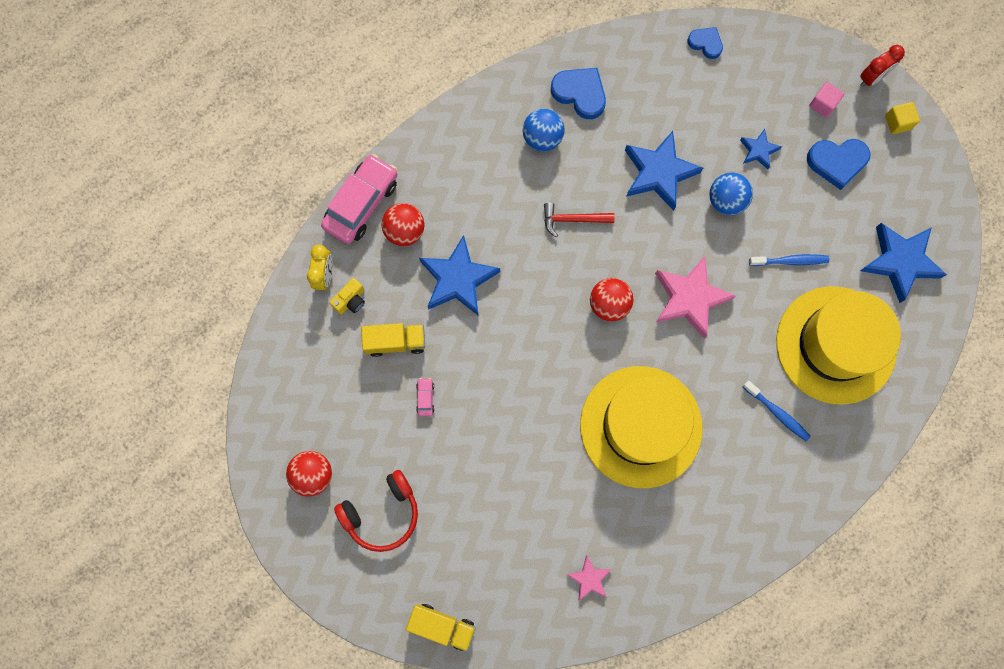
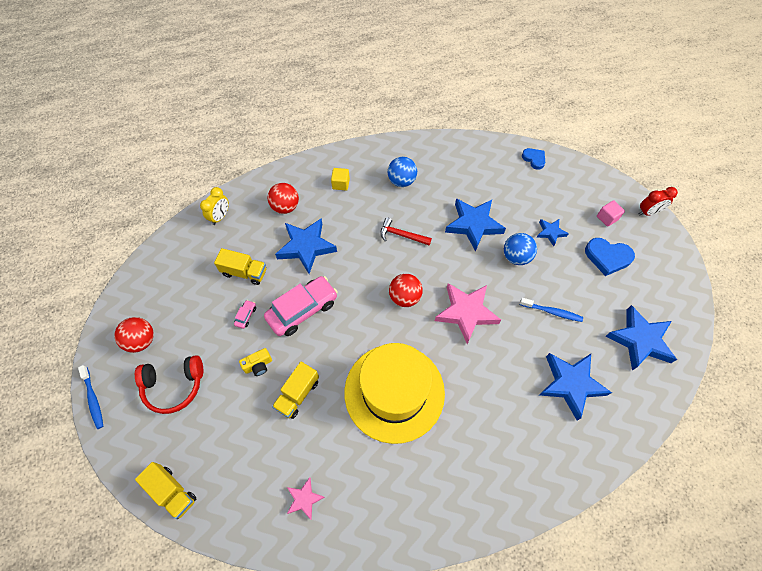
camera: 20 degrees right, 15 degrees down
pink car [321,154,397,244] -> pink car moved to [264,276,338,336]
yellow camera [330,278,365,314] -> yellow camera moved to [239,348,272,376]
blue heart [551,68,606,119] -> none
blue toothbrush [743,381,811,441] -> blue toothbrush moved to [78,365,103,429]
yellow hat [776,286,901,405] -> blue star [539,353,612,421]
yellow cube [885,102,920,134] -> yellow cube moved to [331,168,350,190]
none -> yellow truck [272,362,319,419]

